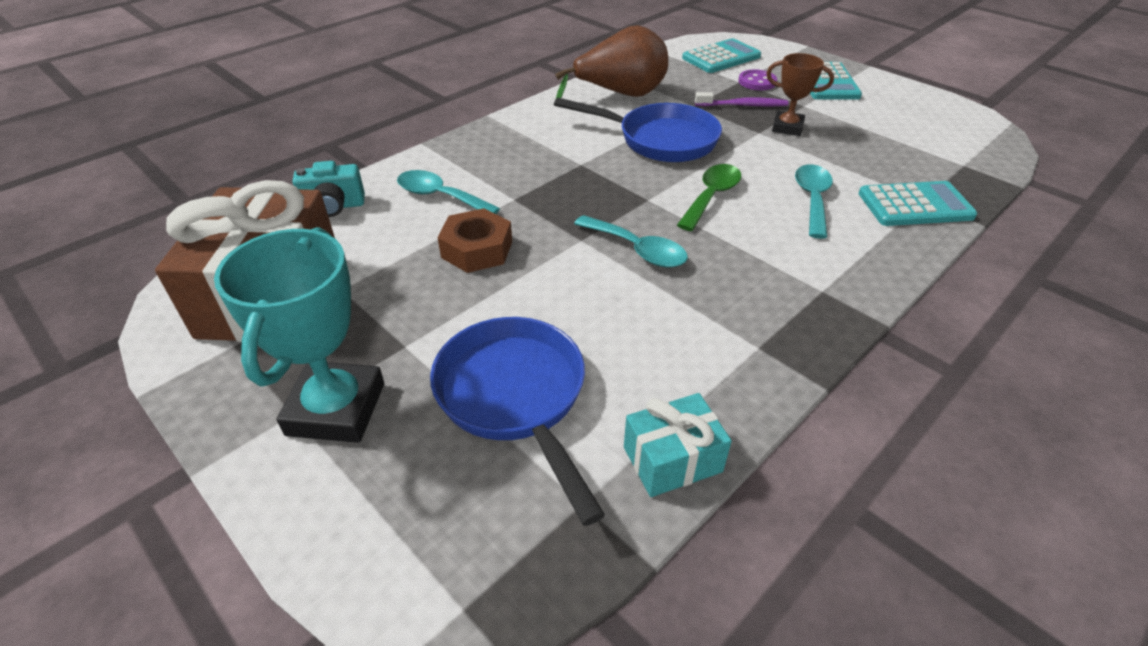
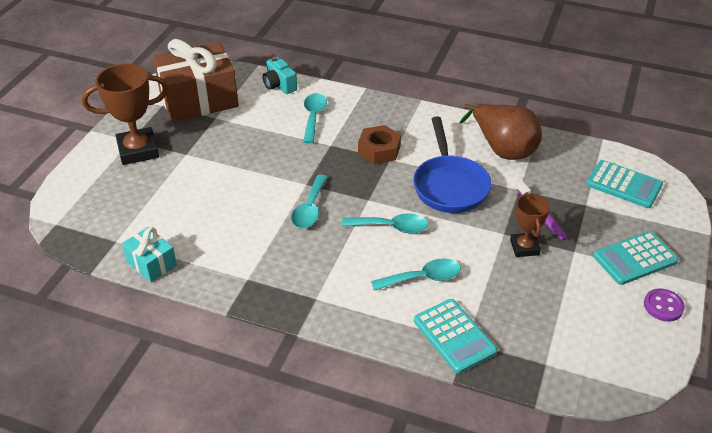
camera: 65 degrees right, 0 degrees up
turquoise trophy [214,227,384,443] -> brown trophy [82,64,168,165]
blue pan [430,317,605,526] -> none
brown nut [438,208,512,273] -> brown nut moved to [358,125,401,164]
green spoon [677,164,741,231] -> turquoise spoon [342,214,429,233]
purple button [738,69,777,90] -> purple button moved to [644,288,685,321]

